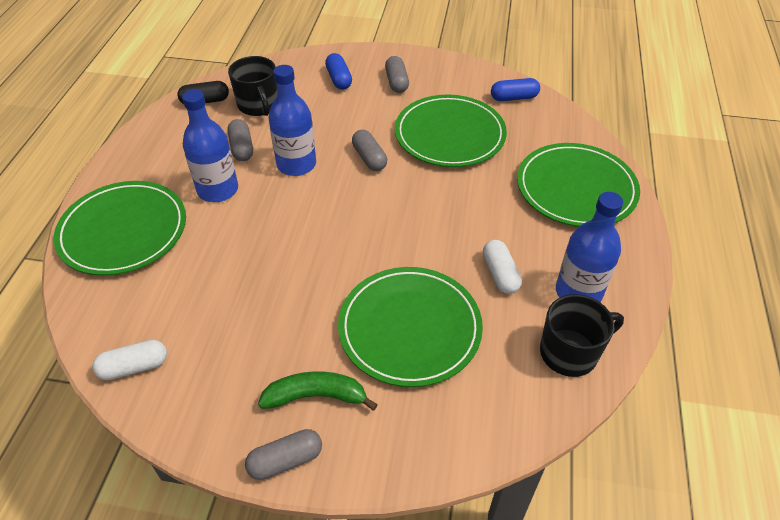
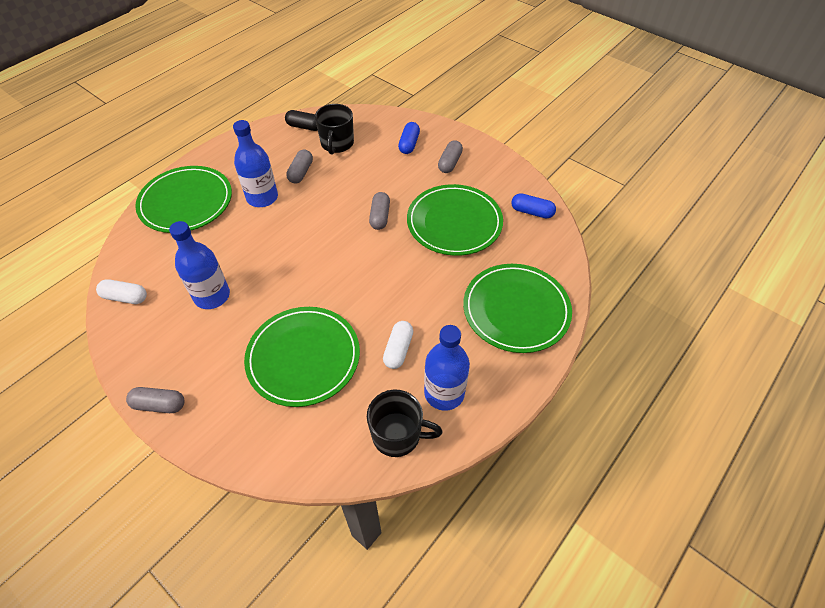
camera: 30 degrees right, 5 degrees up
green banana [258,371,378,411] -> none
blue bottle [268,65,316,176] -> blue bottle moved to [169,221,230,309]

